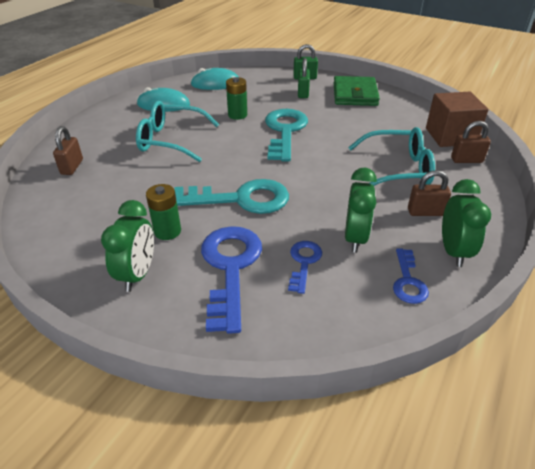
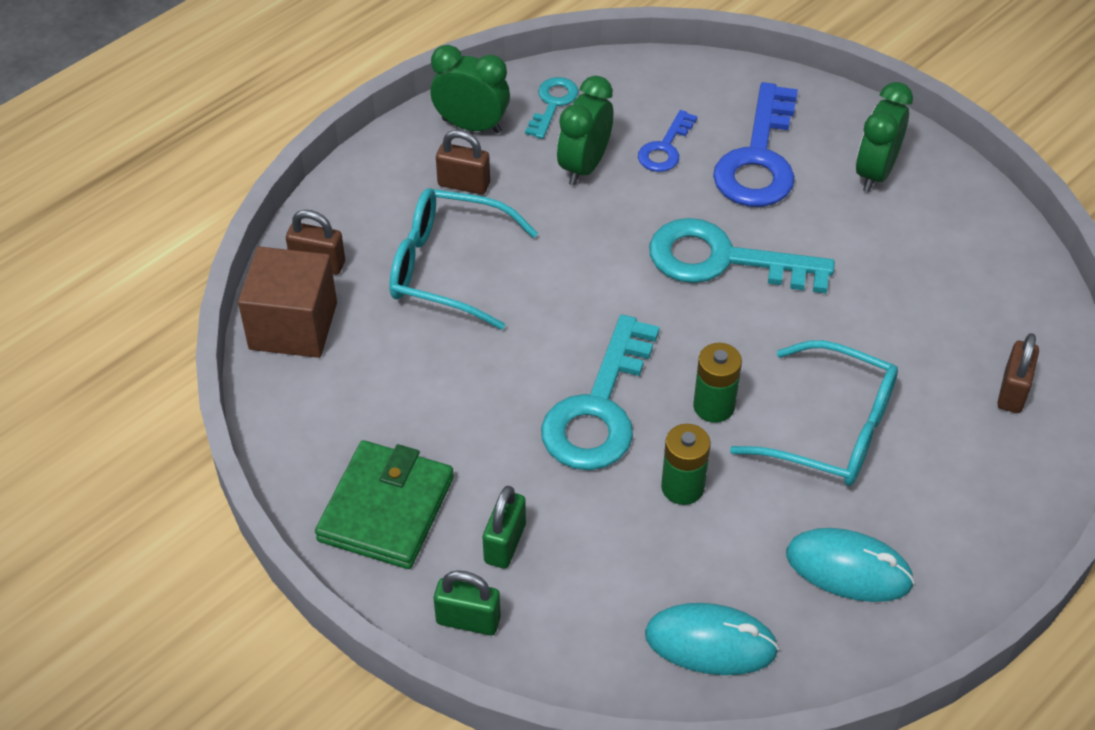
camera: 165 degrees left, 10 degrees up
green battery [146,184,181,240] -> green battery moved to [693,343,742,423]
blue key [393,248,429,304] -> turquoise key [525,77,579,139]
green clock [442,179,491,267] -> green clock turned 90 degrees clockwise [430,45,510,134]

